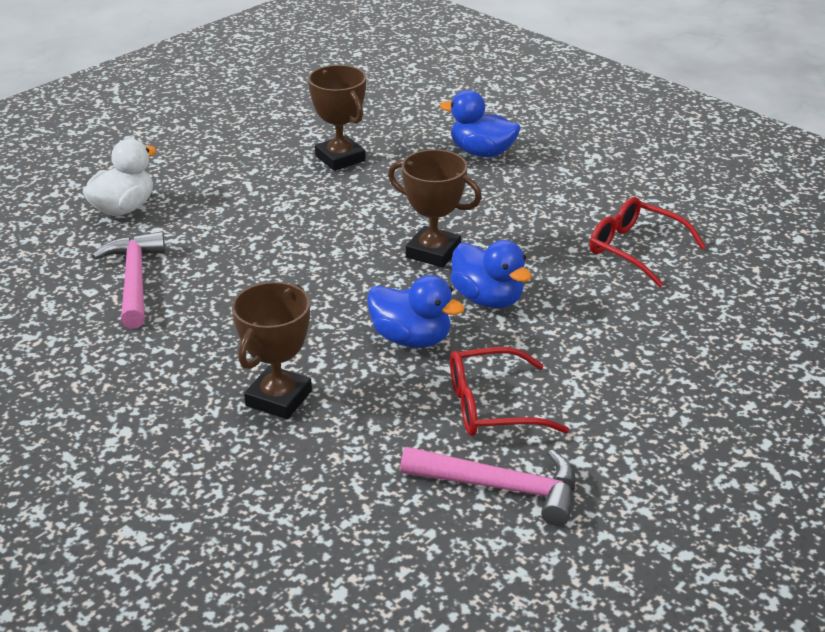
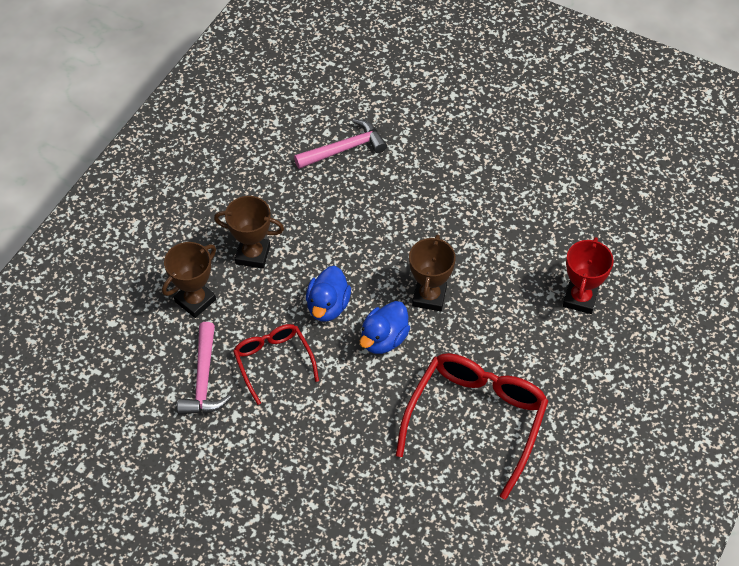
camera: 75 degrees right, 20 degrees up
white duck [83,139,157,216] -> none
brown trophy [308,65,366,171] -> brown trophy moved to [162,242,216,318]
blue duck [440,90,521,157] -> red trophy [563,237,614,314]
red glasses [590,197,706,288] -> red glasses [396,353,548,500], size x1.72

